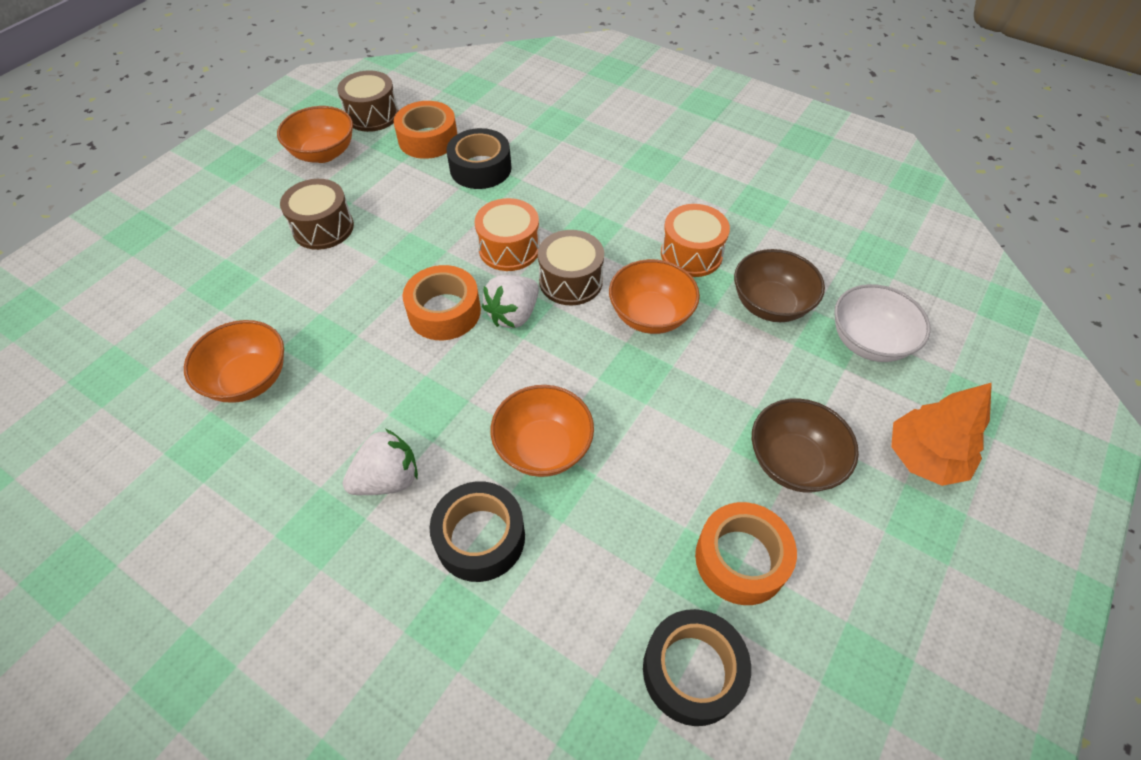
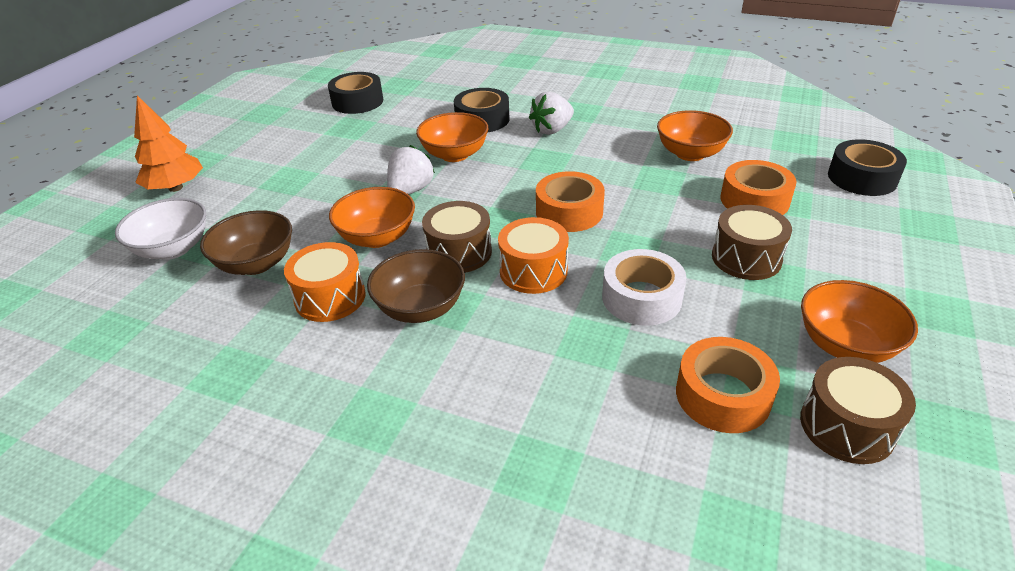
camera: 170 degrees right, 15 degrees down
black tape [446,128,511,189] -> black tape moved to [828,139,907,196]
white strawberry [482,275,539,328] -> white strawberry moved to [387,145,435,195]
orange tape [695,502,797,605] -> orange tape moved to [720,160,797,215]
brown bowl [752,398,859,493] -> brown bowl moved to [367,249,465,323]
none -> white tape [602,249,687,326]

